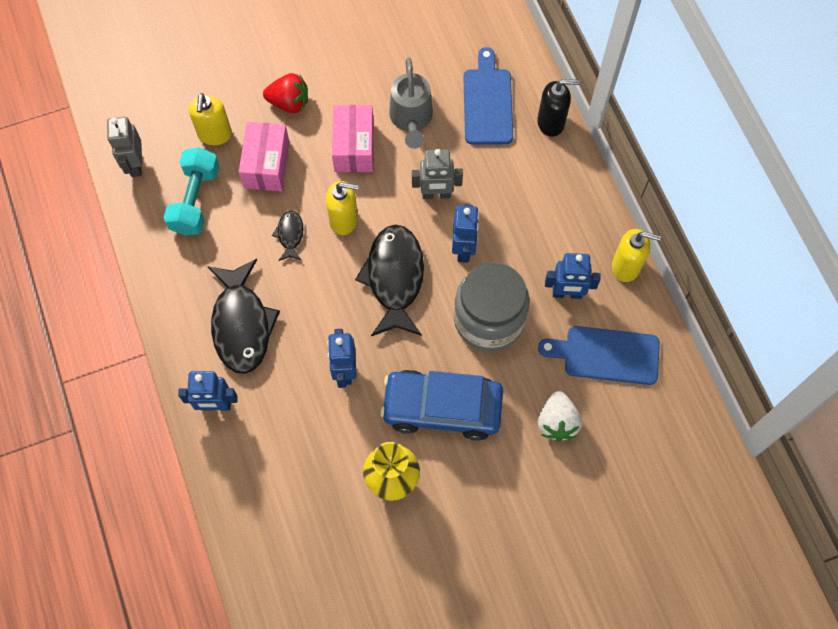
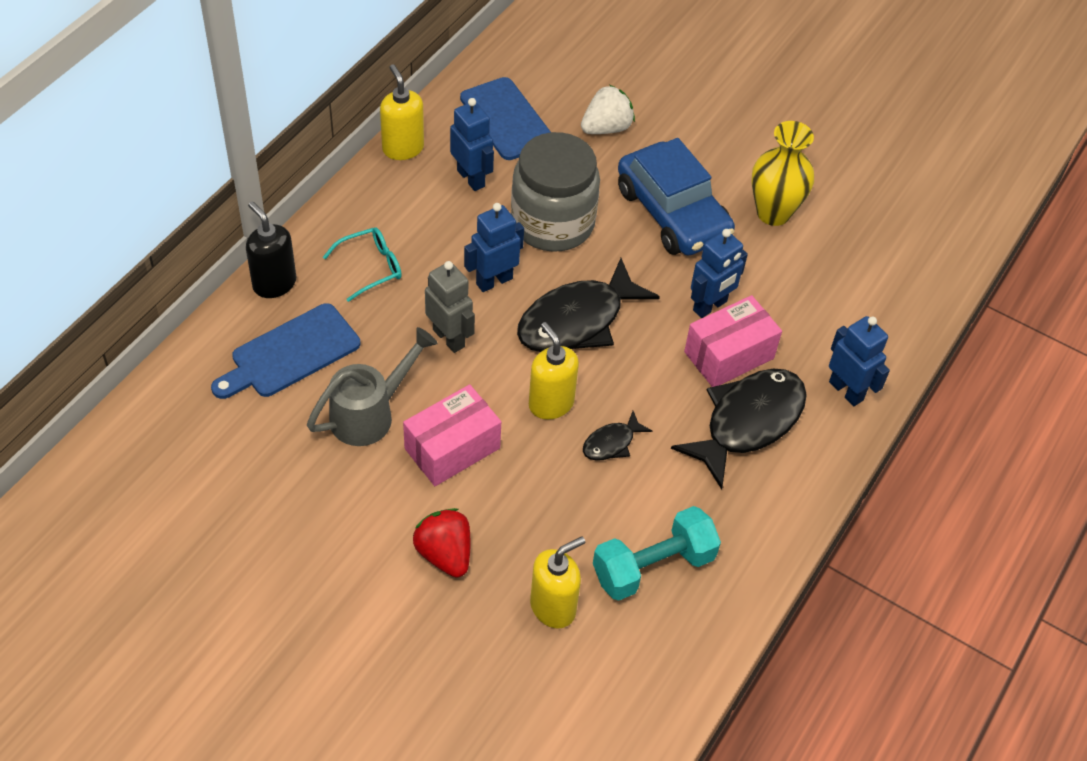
camera: 130 degrees left, 15 degrees down
grey robot [107,117,142,177] -> none
pink box [239,122,290,192] -> pink box moved to [684,295,782,387]
none -> turquoise glasses [323,227,402,302]

